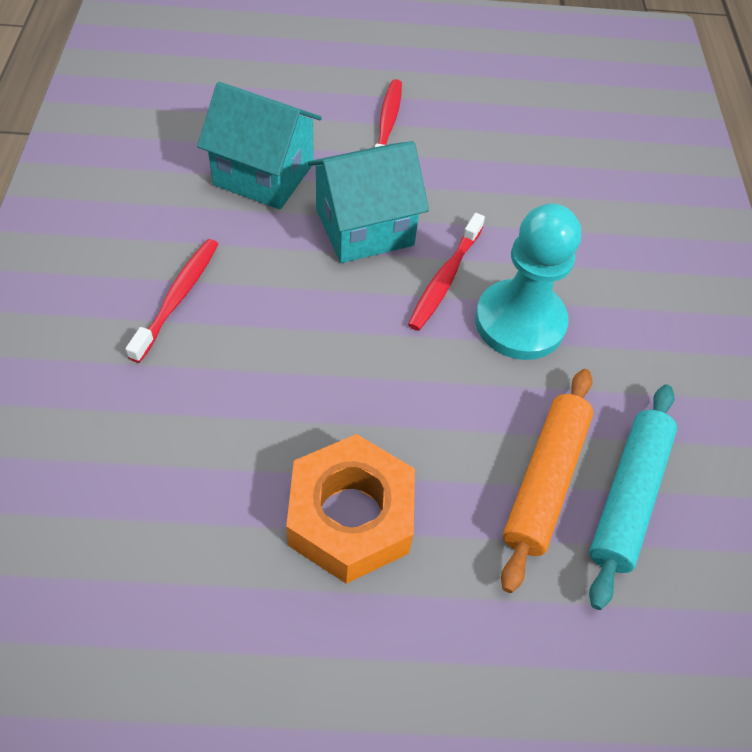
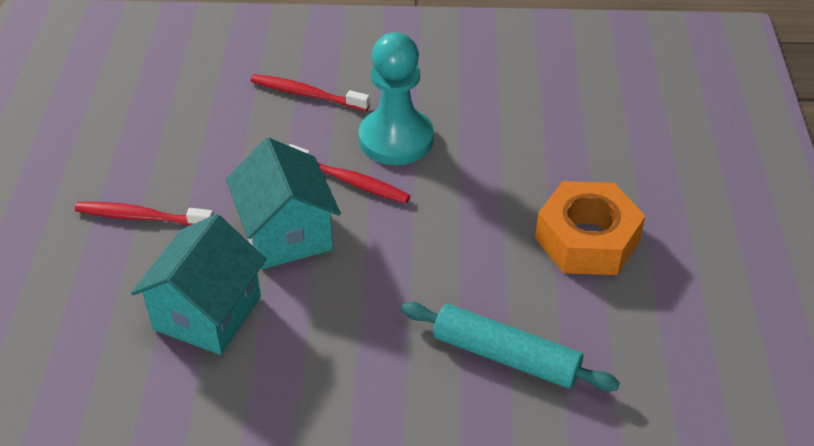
camera: 85 degrees left, 10 degrees down
red toothbrush [125,239,218,363] -> red toothbrush moved to [250,74,370,111]
orange rolling pin [501,369,593,593] -> none
turquoise rolling pin [589,385,677,610] -> turquoise rolling pin moved to [401,302,620,391]

